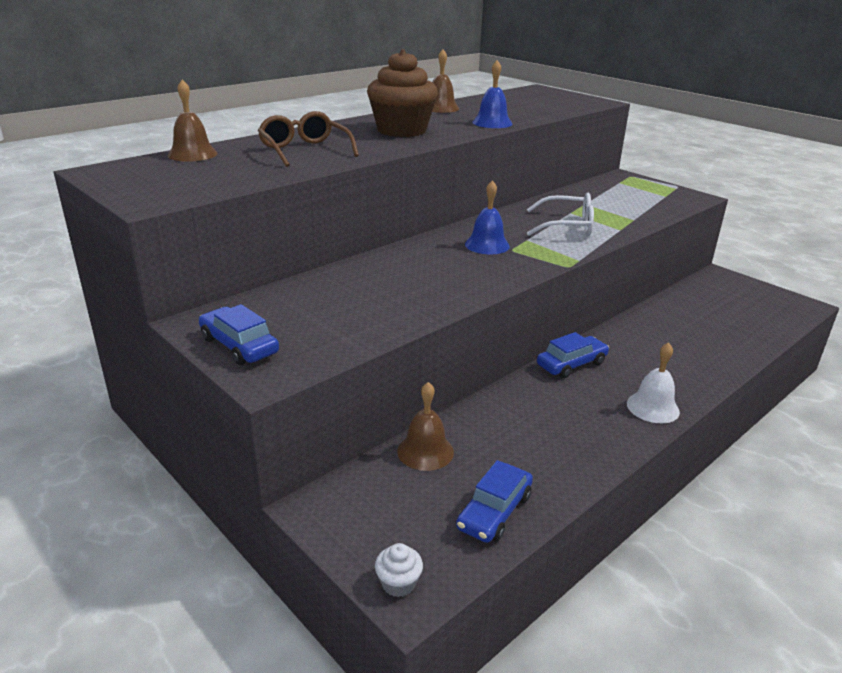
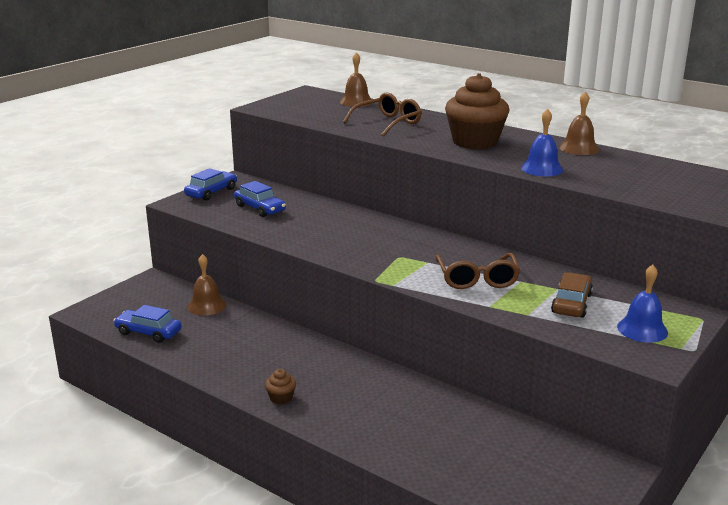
camera: 80 degrees right, 5 degrees down
white cupcake [375,543,423,597] -> none
blue bell [465,180,510,254] -> blue bell moved to [617,265,668,343]
white glasses [527,193,594,236] -> brown glasses [435,253,520,289]
blue car [537,332,609,378] -> blue car moved to [234,181,286,217]
white bell [627,342,680,423] -> brown cupcake [265,369,296,404]
none -> brown car [551,272,593,318]

